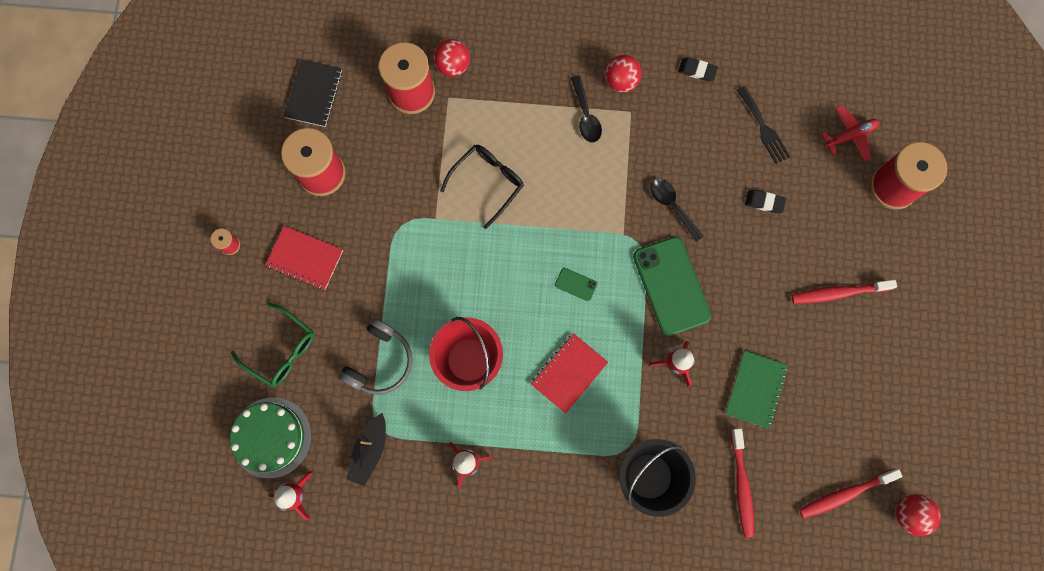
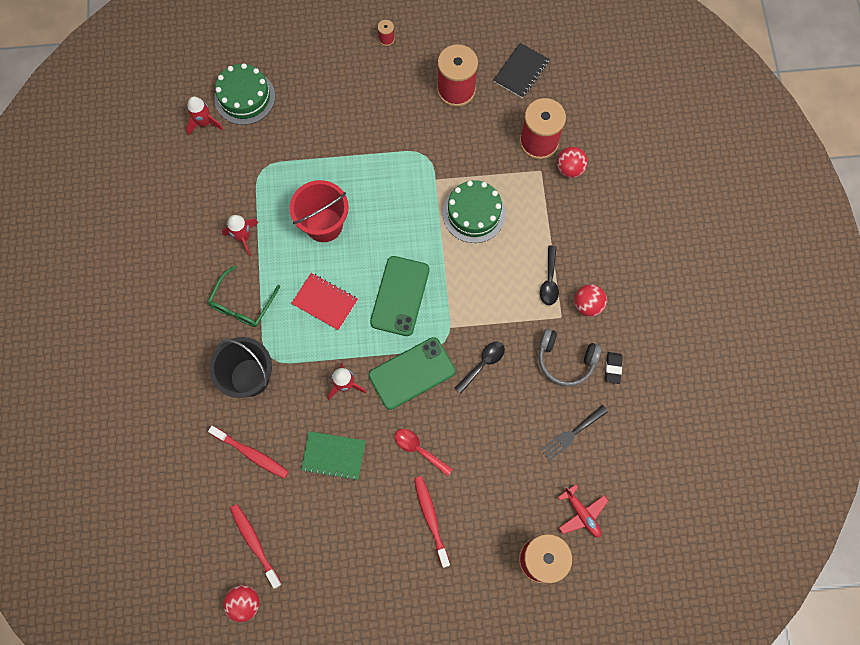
camera: 80 degrees right, 5 degrees down
green glasses [231,303,314,387] -> green glasses moved to [208,266,280,327]
red notebook [265,226,343,290] -> none
black notebook [284,59,342,127] -> black notebook turned 60 degrees counterclockwise [493,43,549,98]
grey headphones [338,318,413,395] -> grey headphones moved to [538,329,602,386]
black boat [346,413,386,486] -> none
black glasses [440,145,524,229] -> green cake [442,180,506,243]
green phone [555,268,597,301] -> green phone [370,256,429,336], size x2.37
black spoon [571,75,602,142] -> black spoon turned 60 degrees counterclockwise [540,246,559,305]
red toothbrush [731,428,754,538] -> red toothbrush turned 135 degrees counterclockwise [208,426,289,479]
black eraser [745,190,786,213] -> none
none -> red spoon [395,429,453,476]

